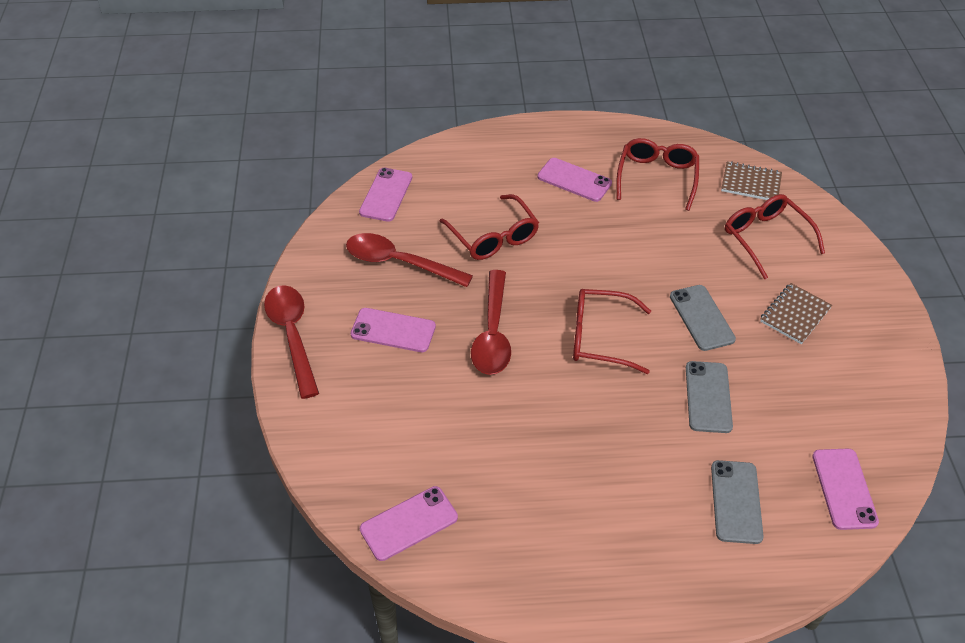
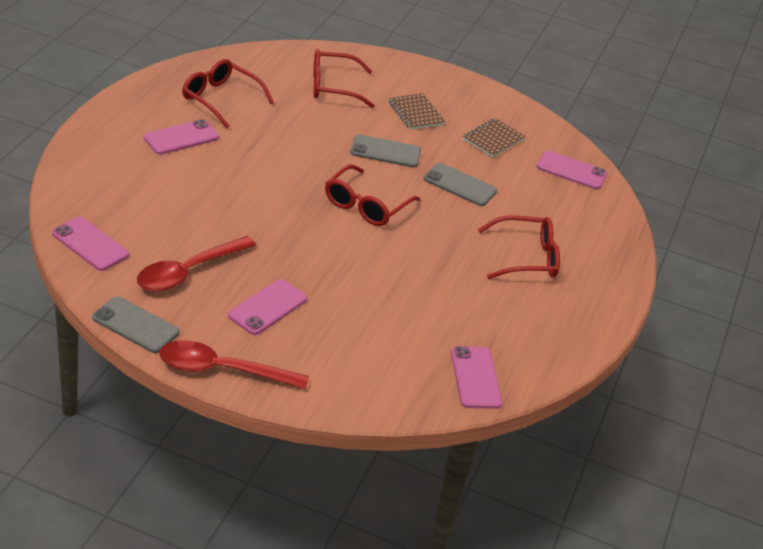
camera: 70 degrees left, 10 degrees down
red glasses [440,194,539,260] -> red glasses moved to [478,215,560,279]
red spoon [471,270,511,375] -> none
grey phone [711,460,764,544] -> grey phone moved to [92,296,179,353]
brown notebook [721,161,782,200] -> brown notebook moved to [463,118,525,158]

